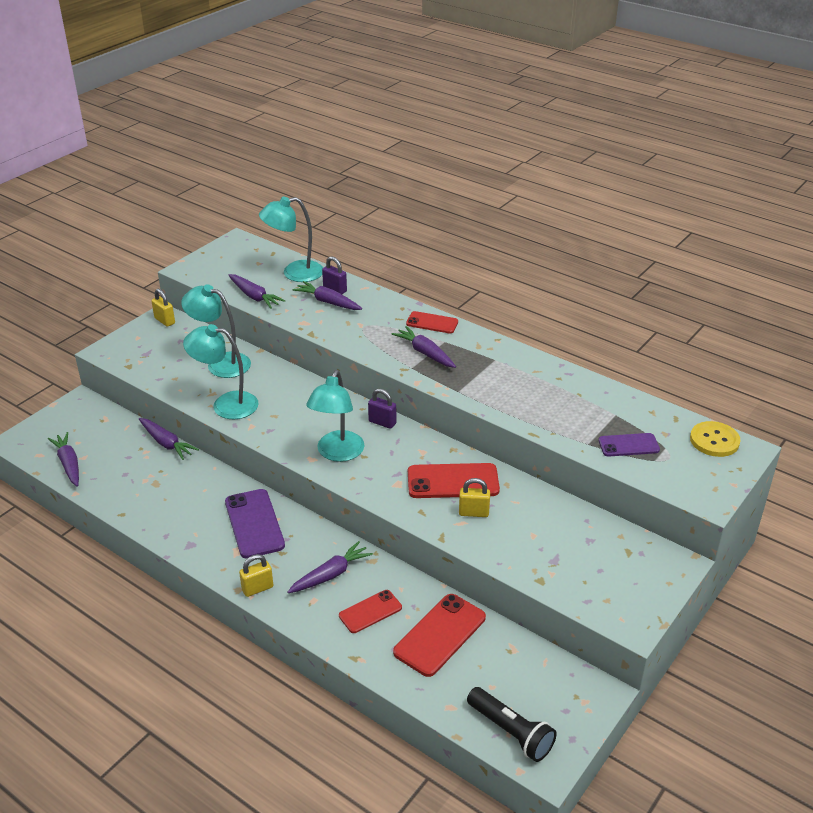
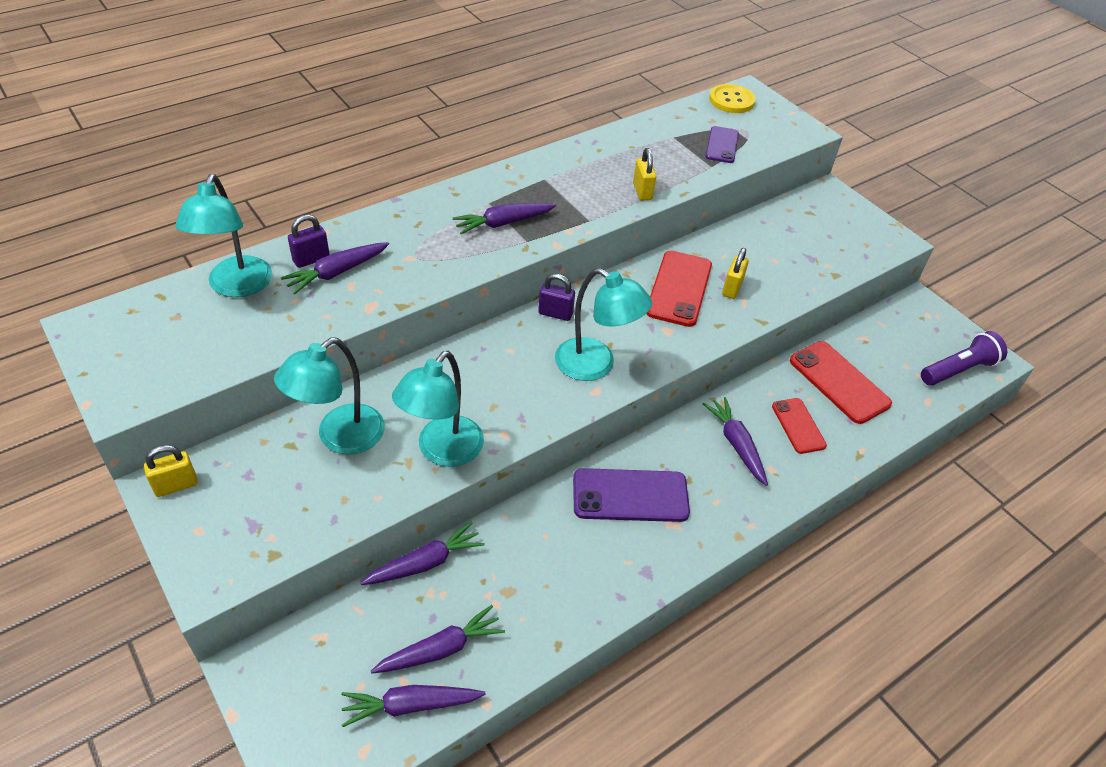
camera: 75 degrees left, 10 degrees up
purple carrot [229,274,285,309] -> purple carrot moved to [371,605,505,674]
yellow padlock [239,554,273,597] -> yellow padlock moved to [633,148,656,200]
purple padlock [368,389,396,429] -> purple padlock turned 60 degrees clockwise [538,274,575,321]
red phone [406,311,458,333] -> none
black flashlight [467,687,557,762] -> purple flashlight [921,331,1007,385]

